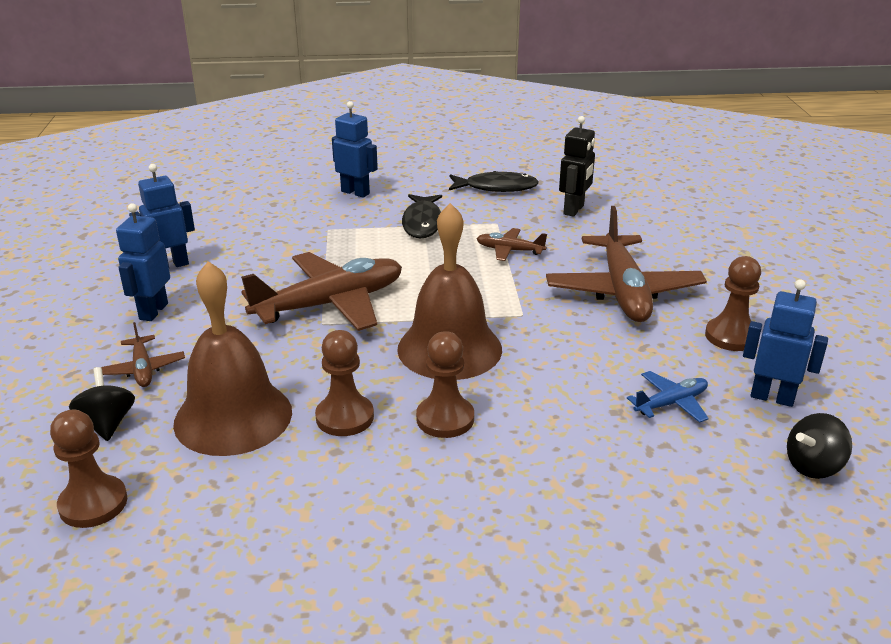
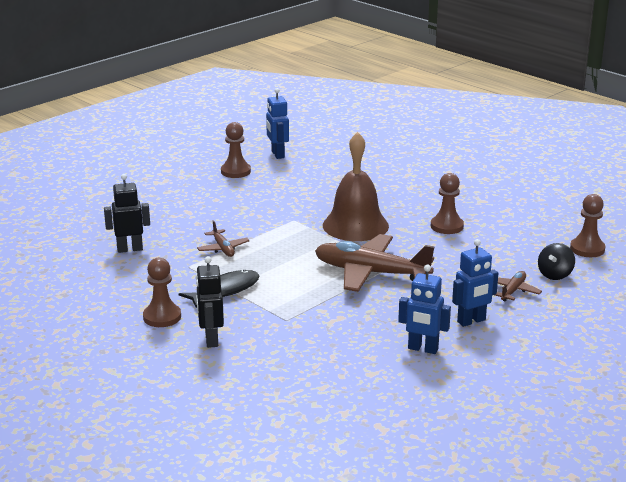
camera: 130 degrees left, 5 degrees down
brown bell [173,261,292,456] -> none
blue robot [332,101,378,198] -> black robot [196,256,224,348]
brown pawn [416,331,474,438] -> brown pawn moved to [143,258,181,327]
black fish [449,171,539,192] -> none
brown plane [546,206,707,322] -> none
blue plane [627,371,709,423] -> none
black spinning top [787,413,852,479] -> none

